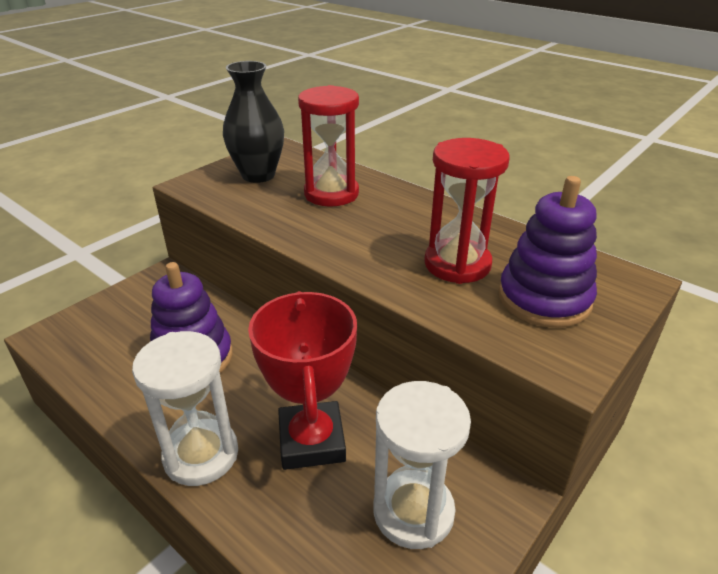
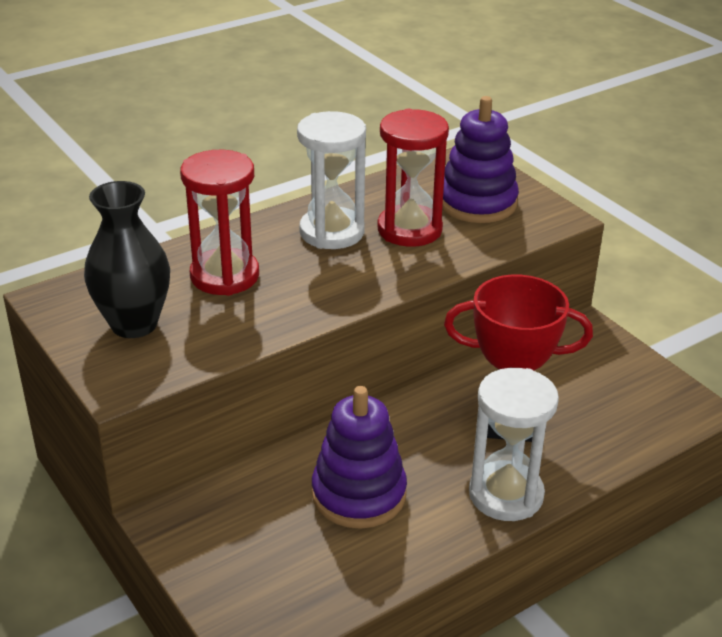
camera: 75 degrees left, 0 degrees up
white hourglass [374,381,471,549] -> white hourglass moved to [297,111,366,249]

